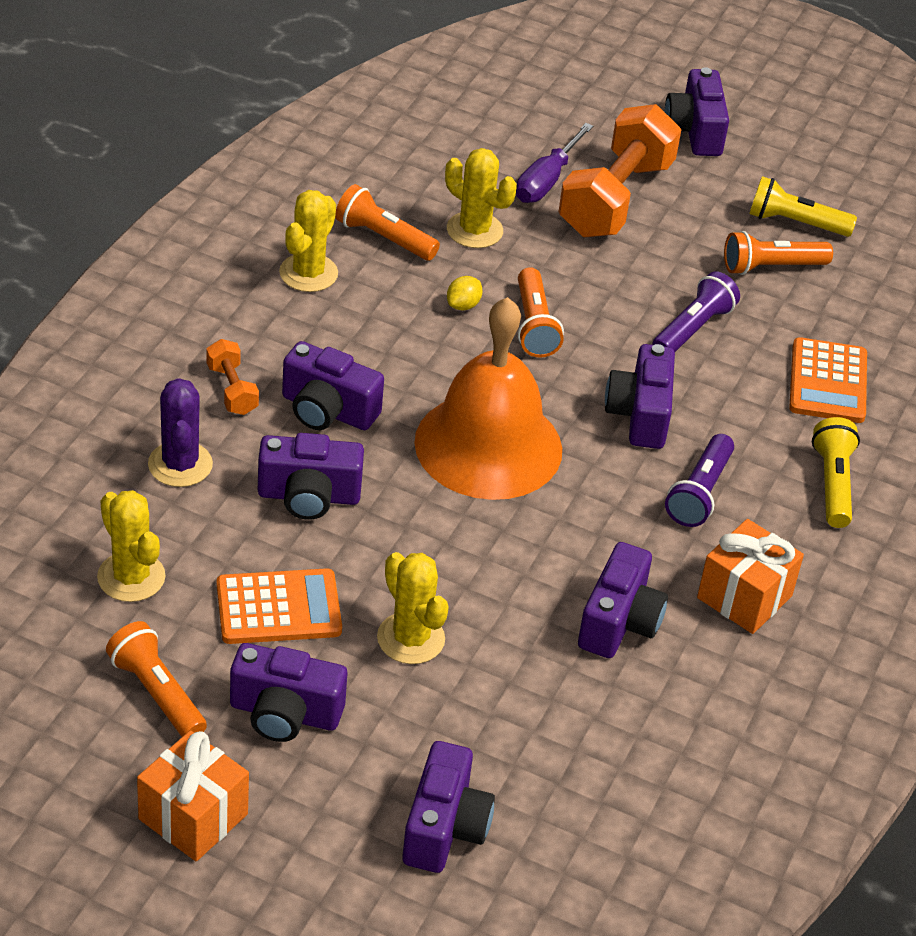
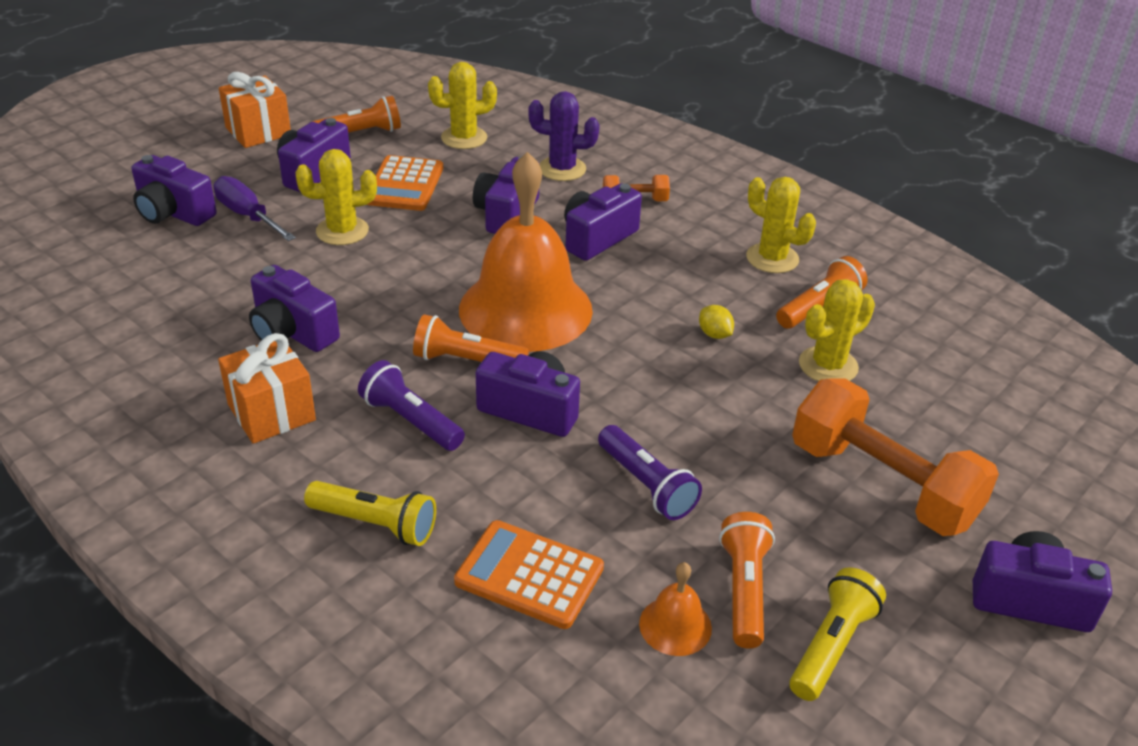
camera: 110 degrees right, 5 degrees down
purple screwdriver [516,123,593,203] -> purple screwdriver moved to [213,176,296,241]
orange flashlight [518,267,564,358] -> orange flashlight moved to [413,314,529,362]
none -> orange bell [639,562,712,656]

